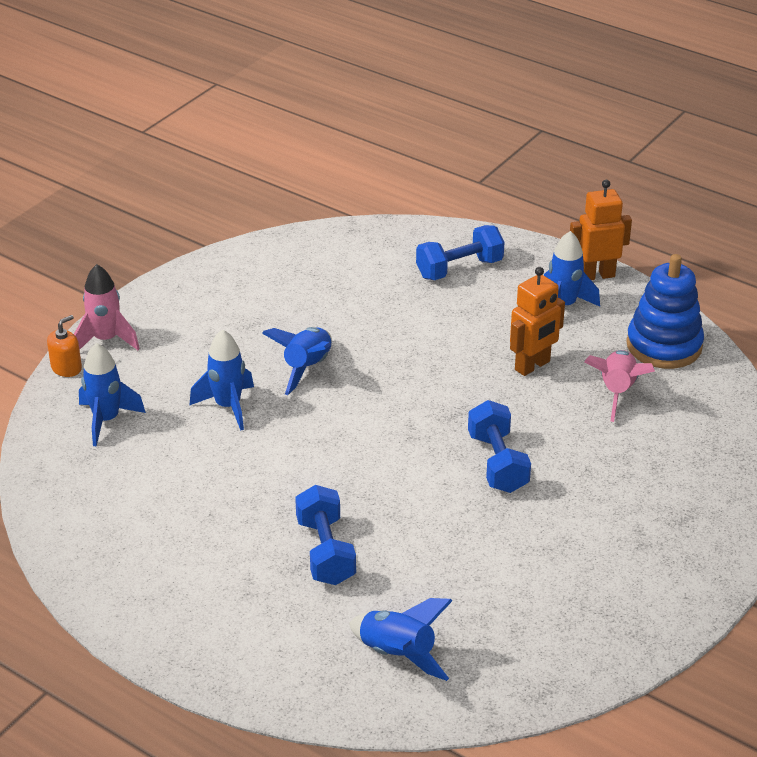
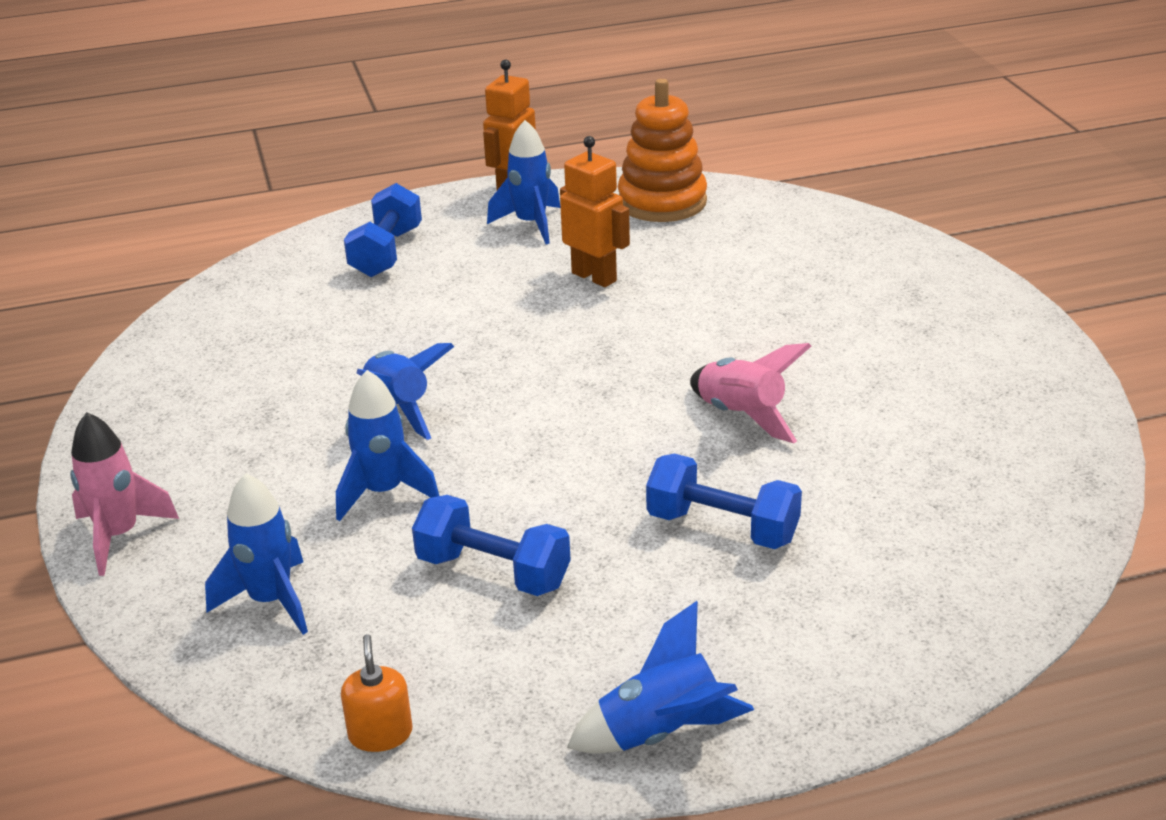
camera: 50 degrees left, 5 degrees down
orange soap dispenser [47,315,82,377] -> orange soap dispenser moved to [341,634,413,752]
blue rocket [349,598,453,681] -> blue rocket moved to [567,601,754,754]
blue dumbbell [468,400,531,493] -> blue dumbbell moved to [412,495,571,596]
orange robot [510,267,565,376] -> orange robot turned 45 degrees counterclockwise [560,136,630,287]
pink rocket [584,350,655,422] -> pink rocket moved to [690,343,811,443]
blue stacking toy [626,254,704,369] -> orange stacking toy [618,79,707,222]

